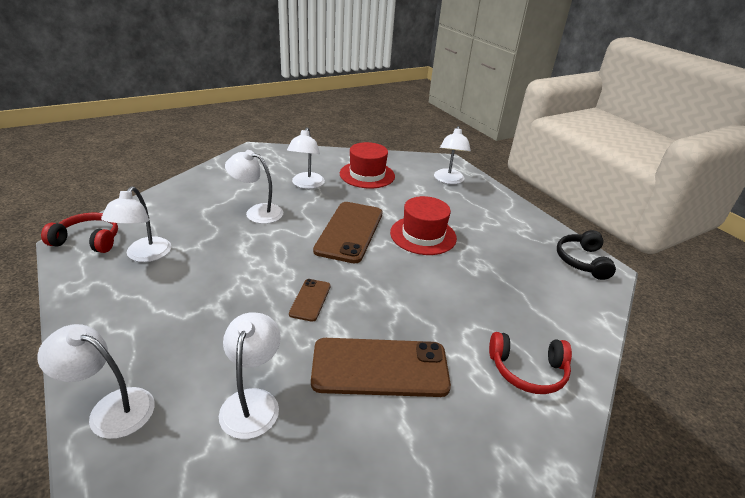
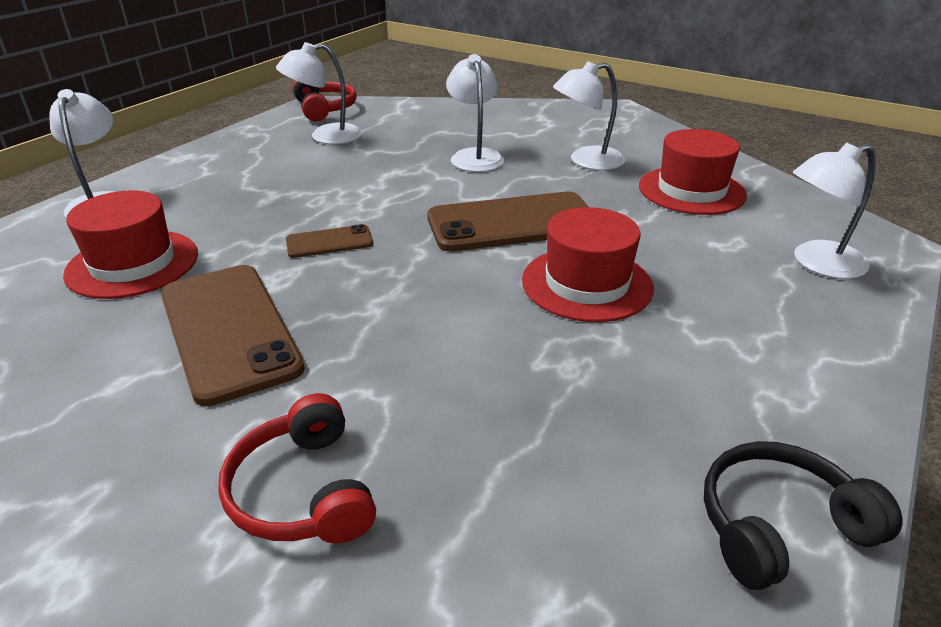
camera: 65 degrees right, 0 degrees up
white lamp [219,313,281,439] -> red hat [63,191,198,299]

